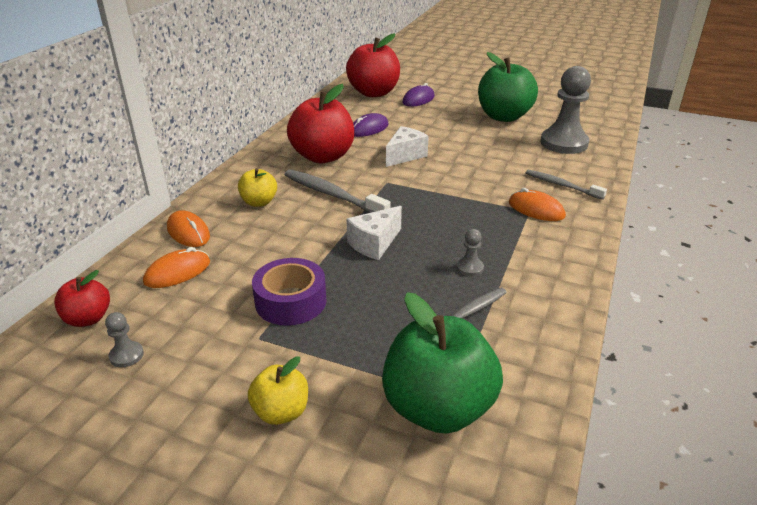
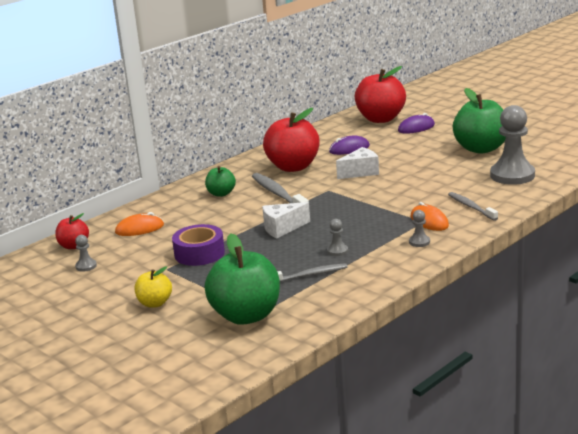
camera: 25 degrees right, 10 degrees down
orange mouse [167,210,210,247] -> none
yellow apple [238,168,277,207] -> green apple [205,166,236,197]
none -> grey pawn [409,210,430,247]

